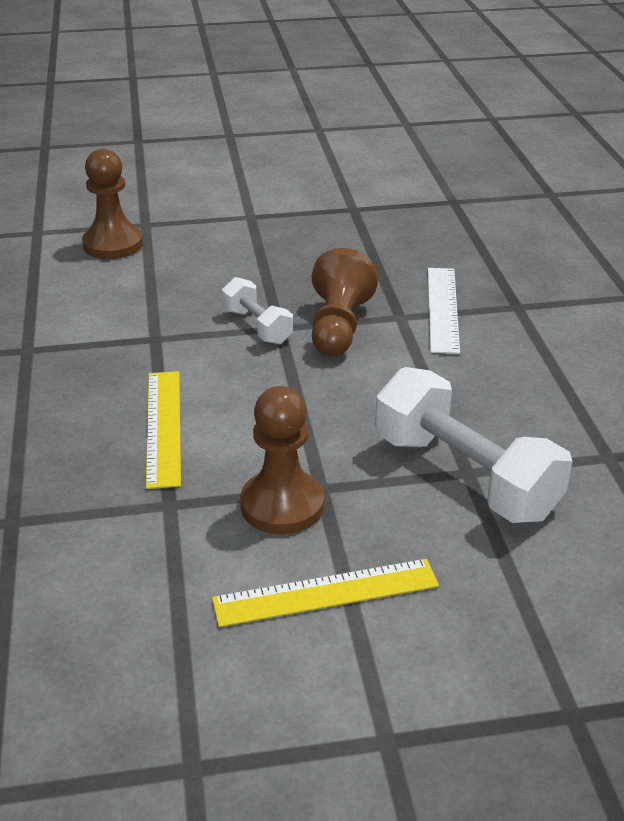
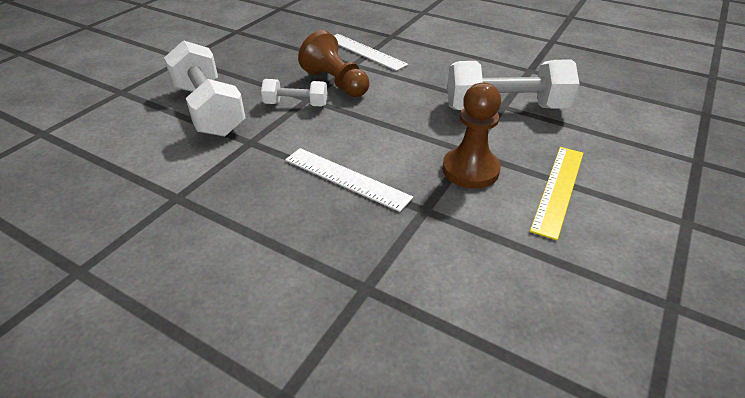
camera: 50 degrees left, 5 degrees up
brown pawn [82,148,143,259] -> none
yellow ruler [146,371,181,489] -> white ruler [285,148,413,212]
none -> white dumbbell [164,40,246,137]

